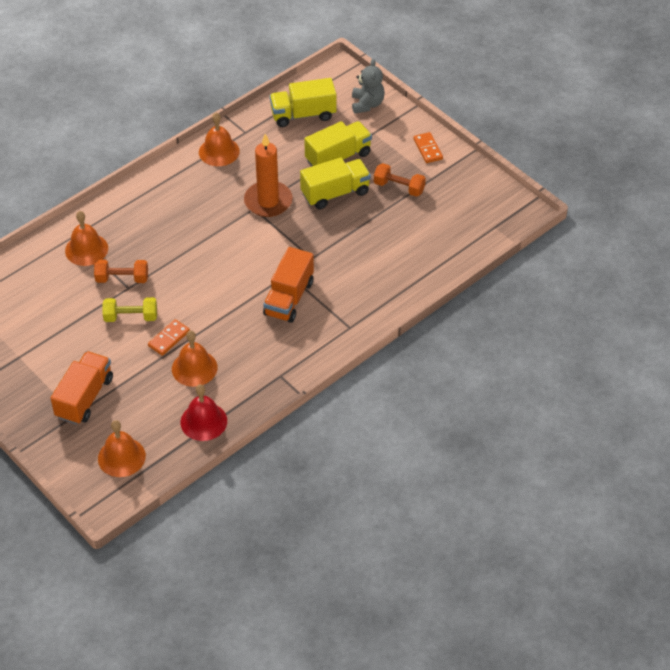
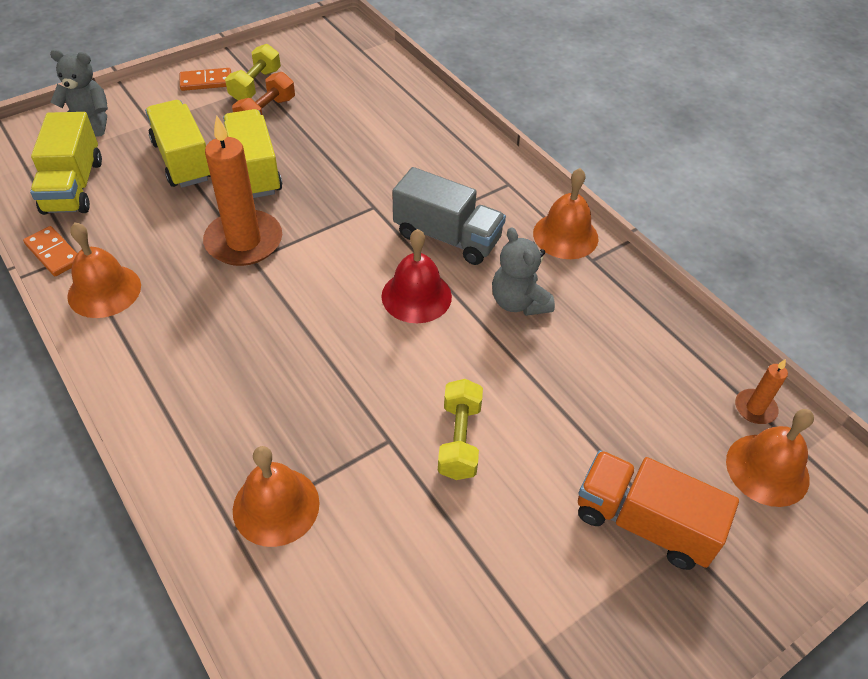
camera: 85 degrees left, 0 degrees up
orange dumbbell [94,260,148,283] -> none
orange domino [148,319,190,356] -> orange domino moved to [23,226,77,276]
orange bell [172,331,217,387] -> orange bell moved to [533,168,599,259]
red bell [181,384,227,441] -> red bell moved to [381,229,452,323]
orange truck [263,247,314,323] -> grey truck [393,167,506,265]
none -> yellow dumbbell [225,44,281,100]
none -> grey teddy bear [492,227,555,316]
none -> orange candle [735,359,788,424]

